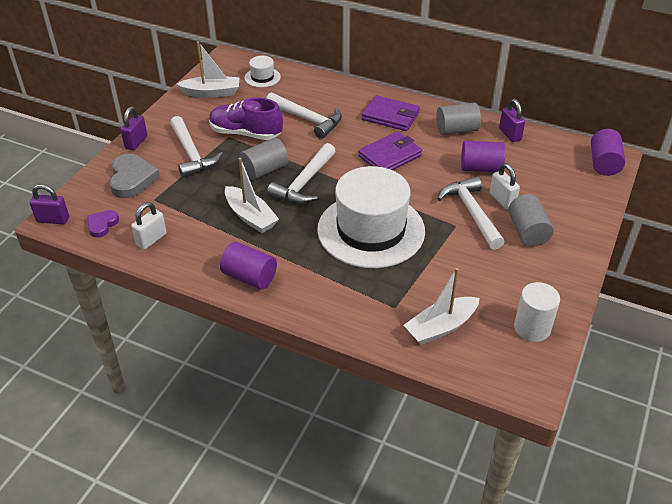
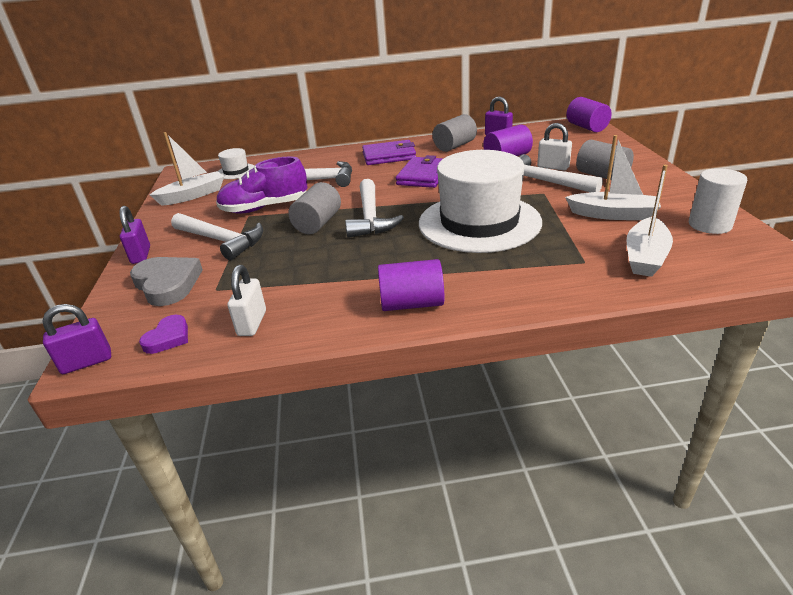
camera: 30 degrees left, 10 degrees down
purple heart [87,210,119,238] -> purple heart turned 150 degrees counterclockwise [139,315,188,354]
white boat [225,158,279,233] -> white boat moved to [565,135,661,220]

